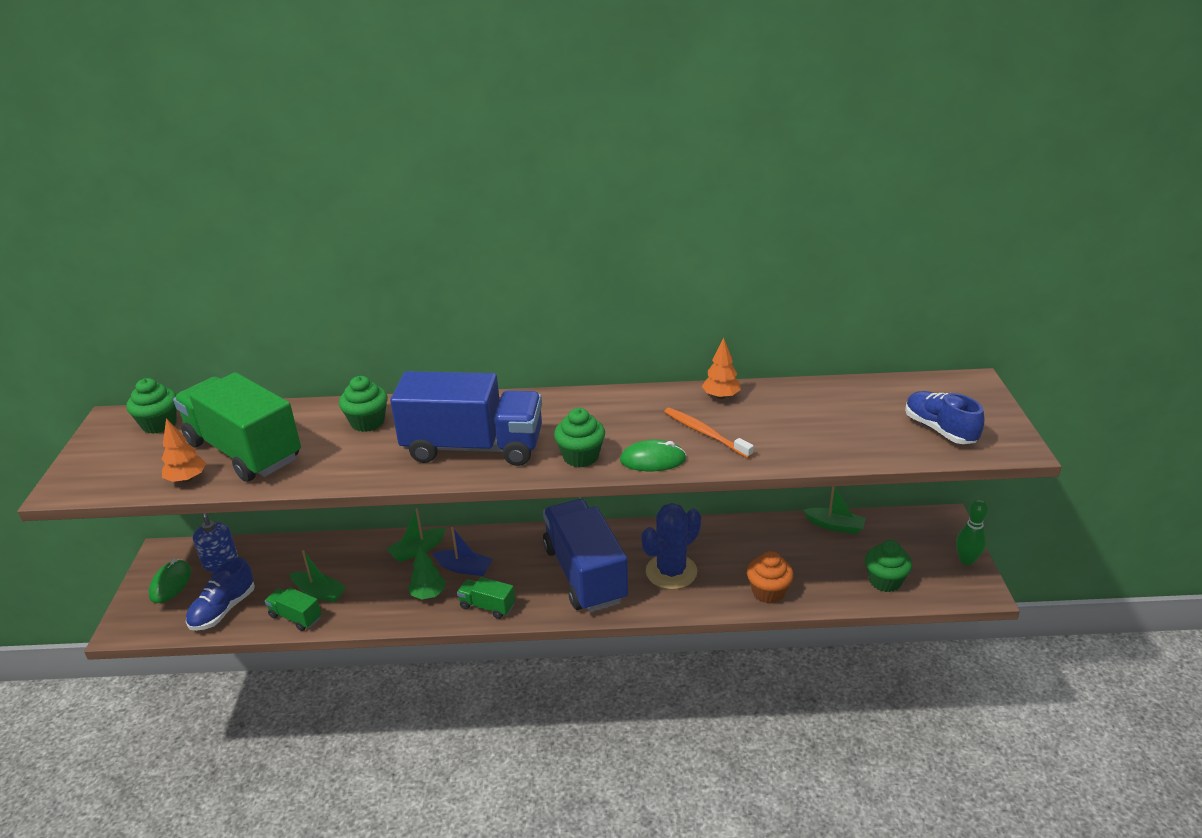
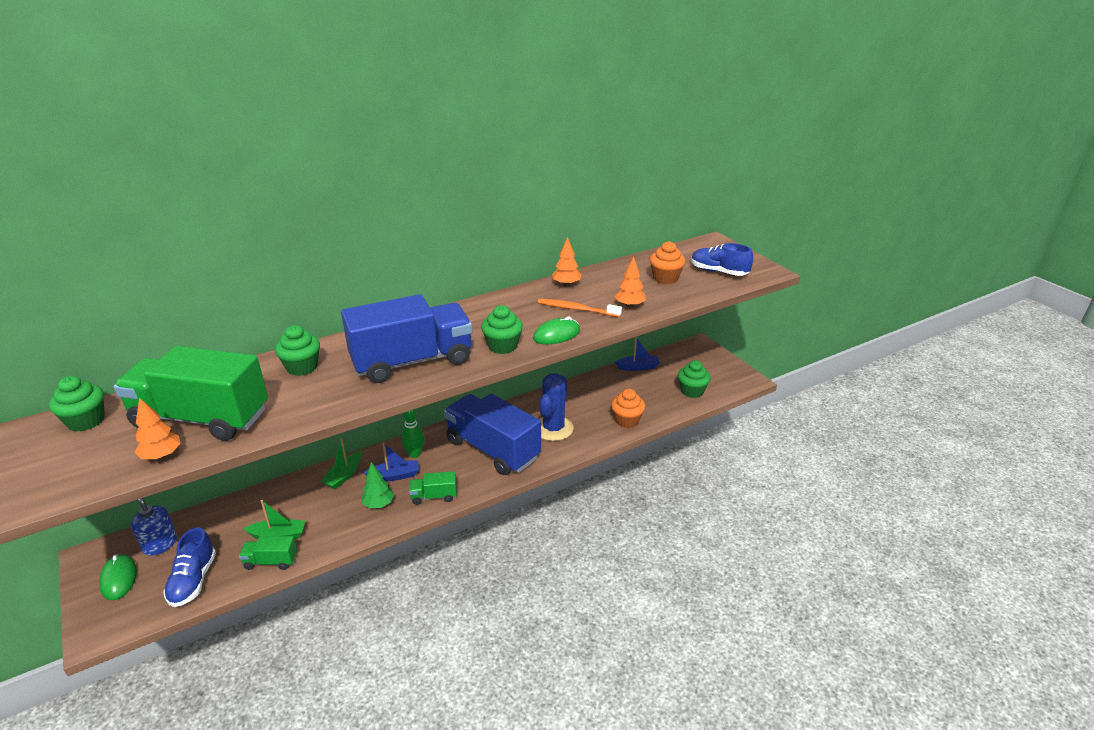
camera: 30 degrees left, 0 degrees up
green boat [803,486,866,534] -> blue boat [615,337,660,371]
green bowling pin [956,500,988,565] -> green bowling pin moved to [401,409,425,458]
none -> orange tree [615,256,646,308]
none -> orange cupcake [650,241,685,284]

